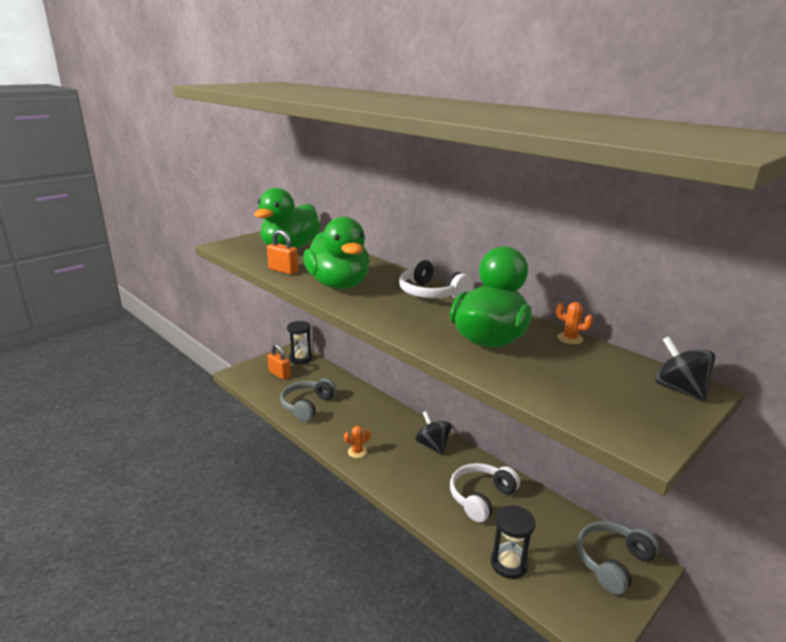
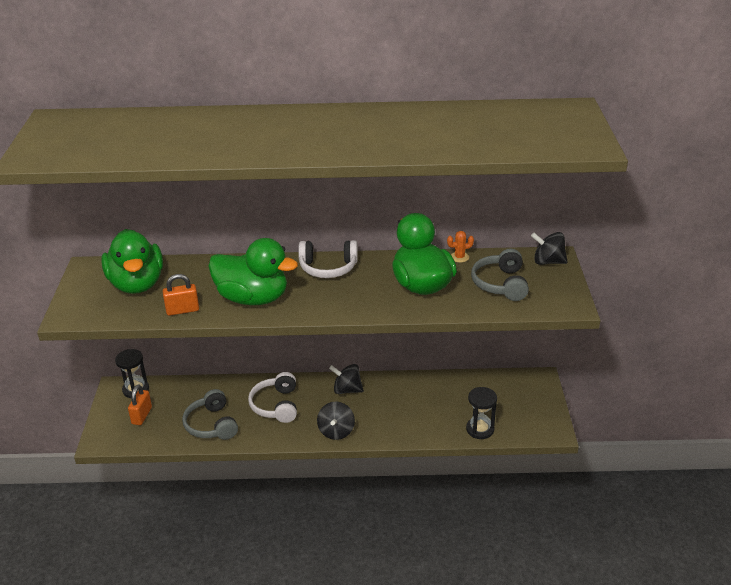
camera: 45 degrees left, 10 degrees up
orange padlock [267,344,291,380] -> orange padlock turned 75 degrees counterclockwise [128,385,152,425]
orange cactus [344,426,371,458] -> none
white headphones [450,463,520,523] -> white headphones moved to [248,372,297,423]
grey headphones [577,521,660,595] -> grey headphones moved to [471,249,529,301]
none -> black spinning top [317,402,355,440]

